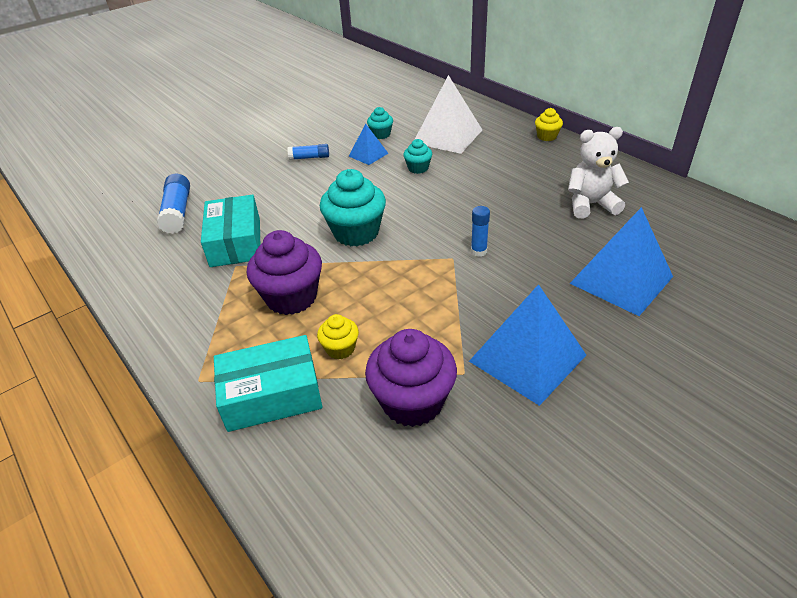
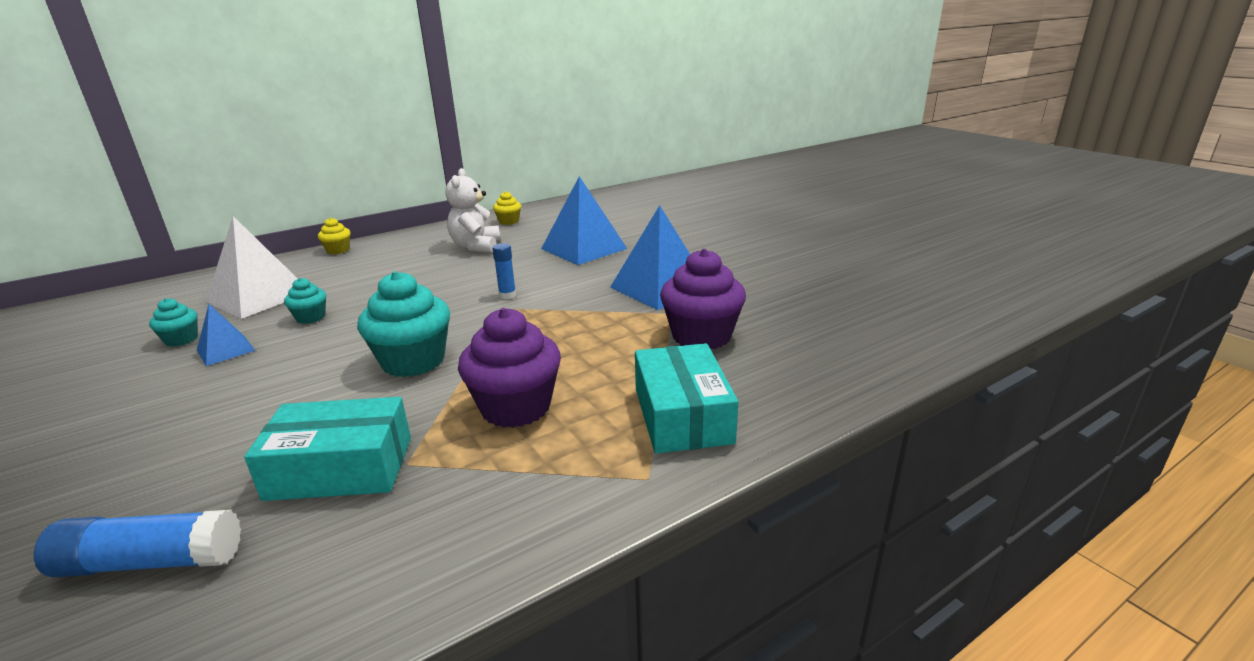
camera: 85 degrees left, 15 degrees down
blue glue stick [288,144,329,160] -> none
yellow cupcake [317,314,359,360] -> yellow cupcake moved to [493,191,521,225]

